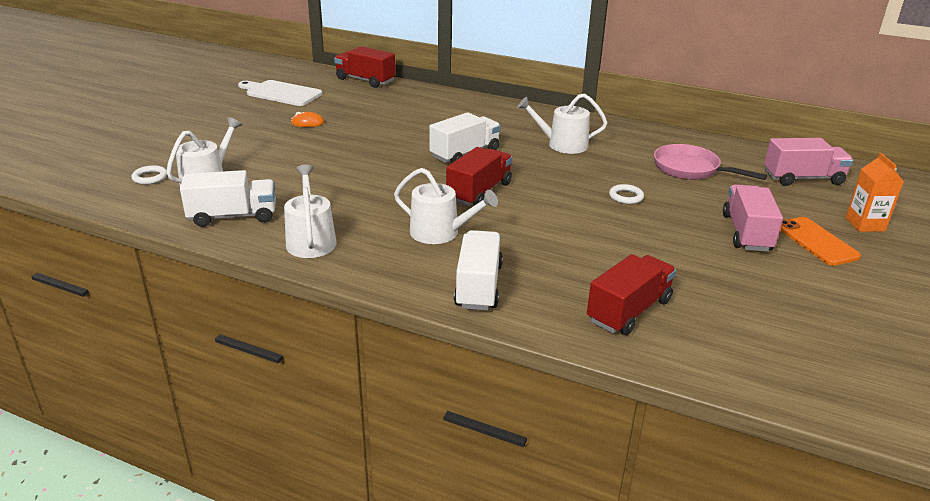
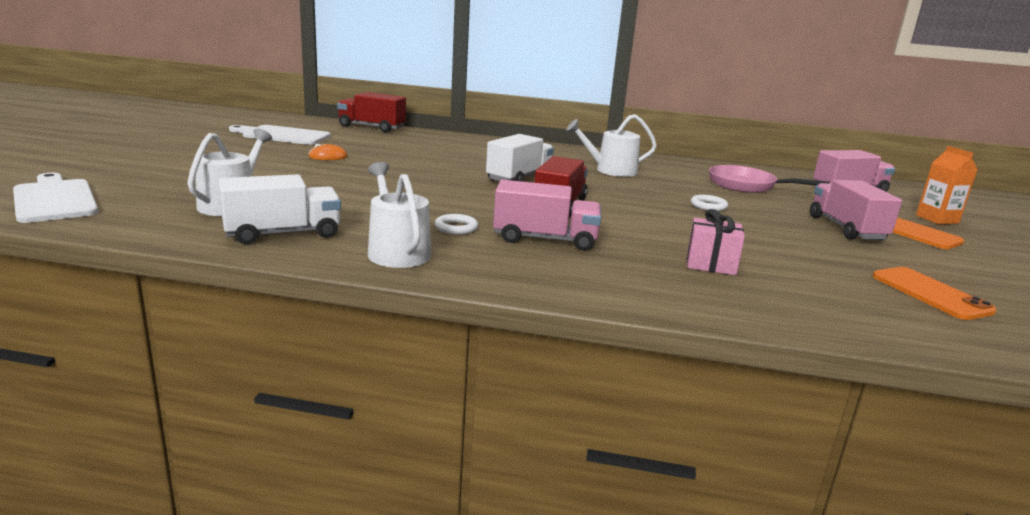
camera: 15 degrees left, 10 degrees down
white ring [131,165,167,185] -> white ring moved to [435,214,478,235]
white watering can [394,168,498,244] -> pink truck [493,180,601,251]
white truck [454,230,503,310] -> none
red truck [587,254,676,335] -> none
none -> white cutting board [13,173,98,223]
none -> pink gift [687,209,745,275]
none -> orange phone [872,267,996,320]

